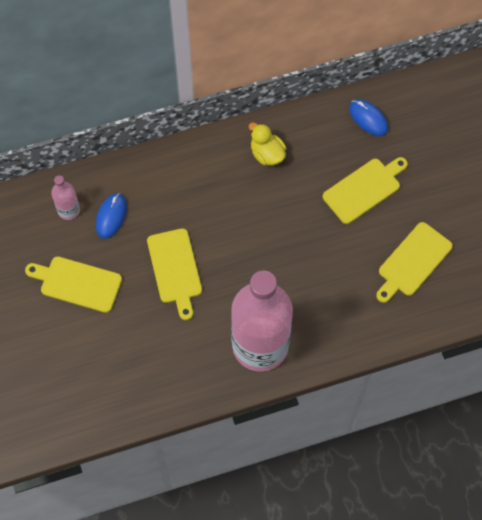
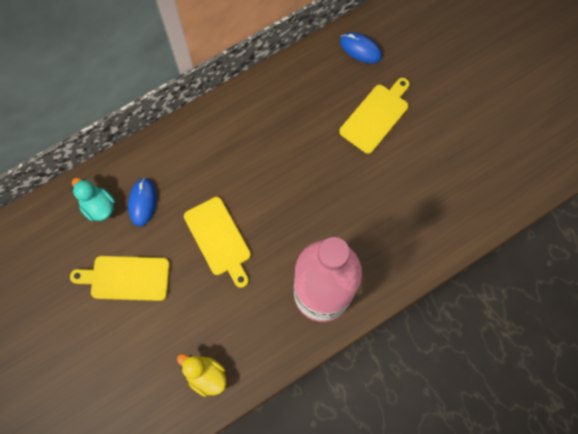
camera: 15 degrees left, 5 degrees up
pink bottle [51,175,80,220] -> turquoise duck [72,178,115,221]
yellow duck [249,122,286,165] -> yellow duck moved to [177,354,226,397]
yellow cutting board [376,222,453,303] -> none

